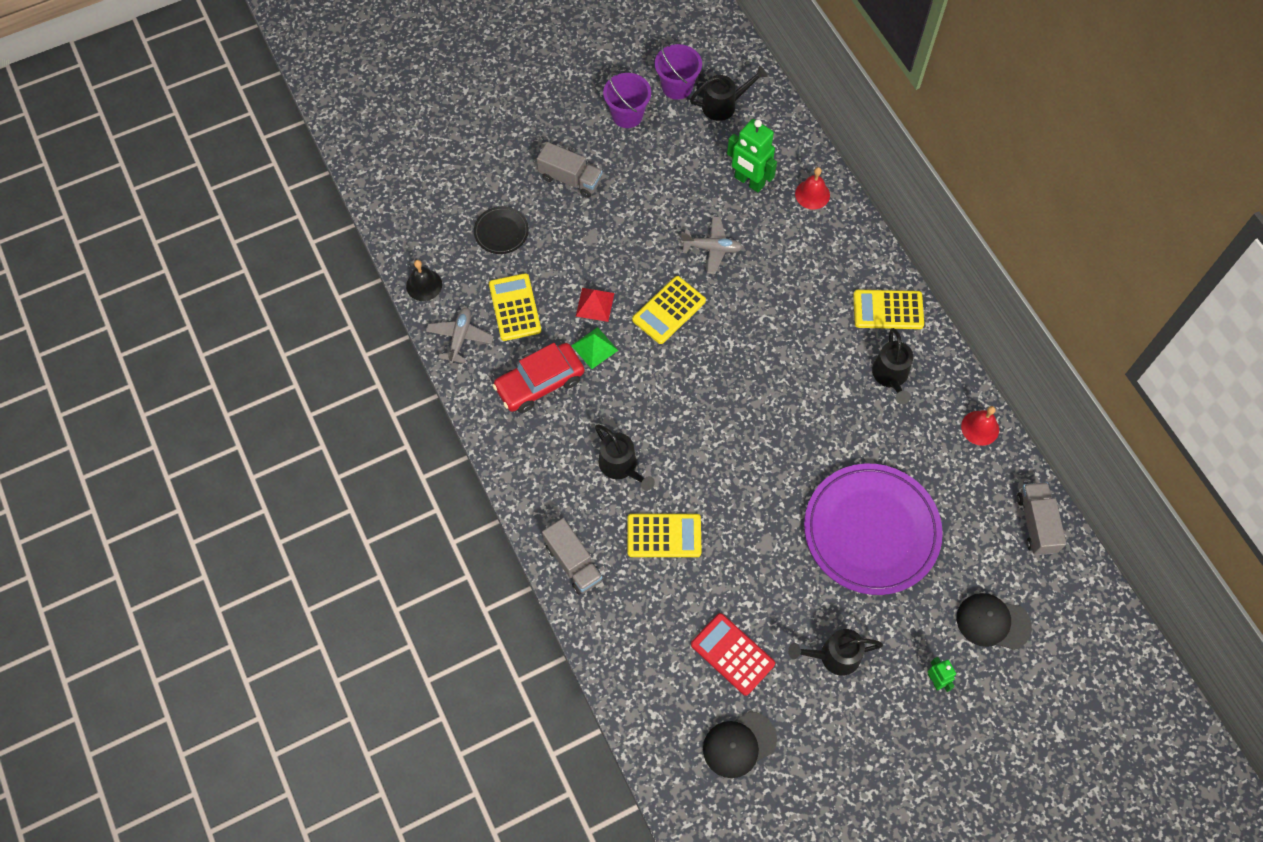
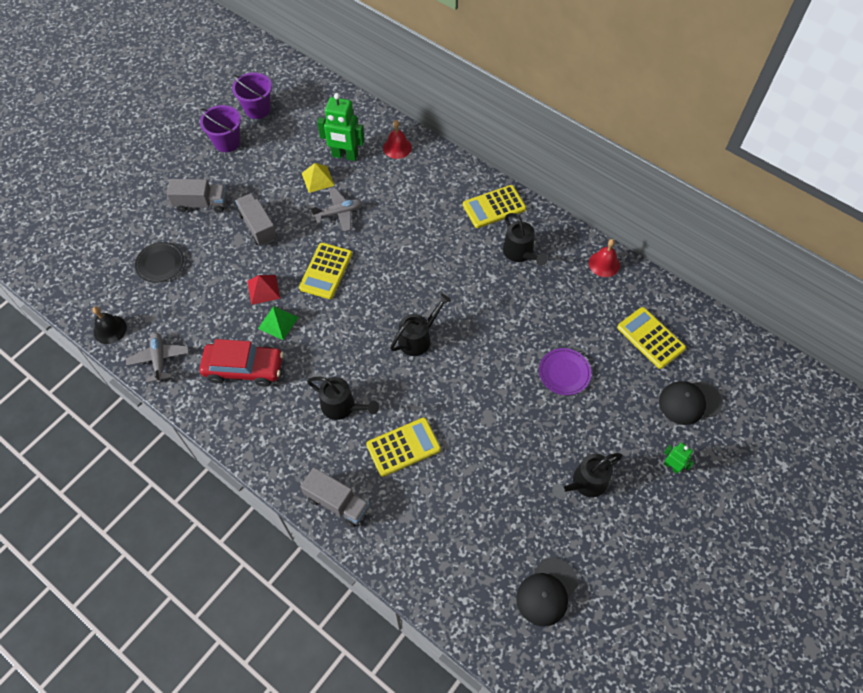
camera: 25 degrees left, 5 degrees down
yellow calculator [489,273,541,341] -> yellow calculator moved to [617,307,686,369]
red car [492,343,584,413] -> red car turned 120 degrees counterclockwise [199,339,283,387]
black watering can [690,66,767,121] -> black watering can moved to [390,293,451,356]
red calculator [691,613,775,696] -> none
purple plate [804,464,943,595] -> purple plate [539,348,591,395], size x0.44
grey truck [1017,482,1066,555] -> grey truck moved to [235,193,277,246]
none -> yellow pyramid [302,163,335,193]

